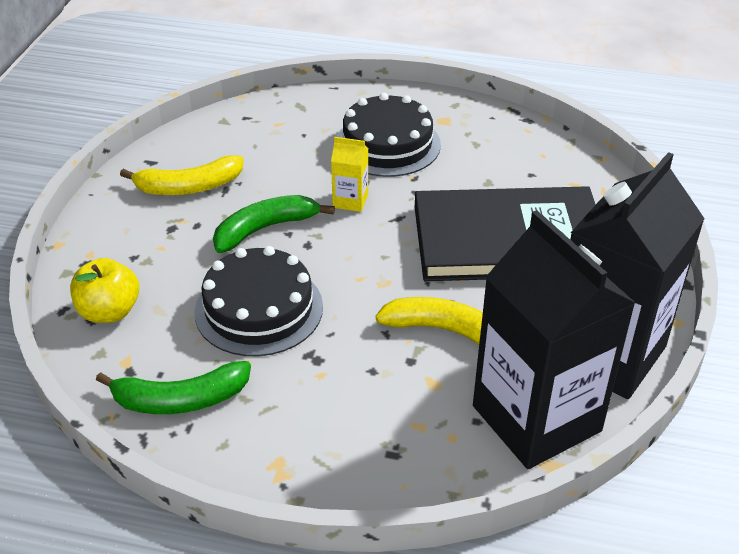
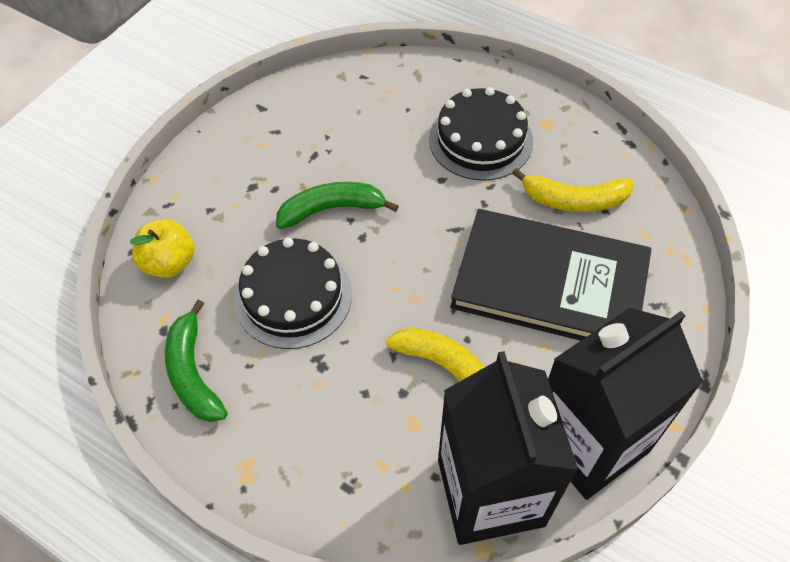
camera: 20 degrees right, 15 degrees up
green banana [96,361,251,414] -> green banana turned 60 degrees clockwise [165,300,227,422]
yellow banana [120,155,243,195] -> yellow banana moved to [512,168,634,212]
yellow carton [331,137,368,212] -> none

